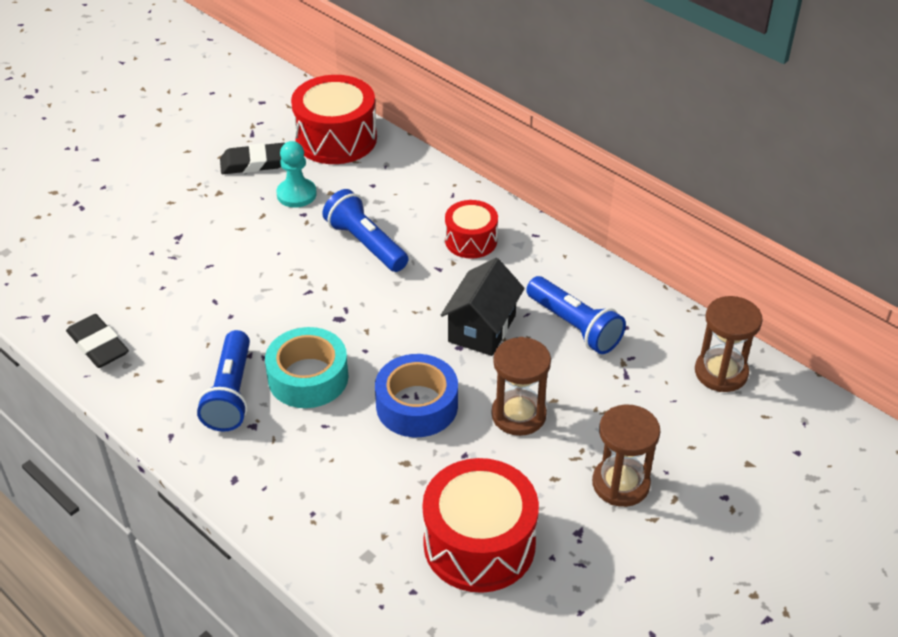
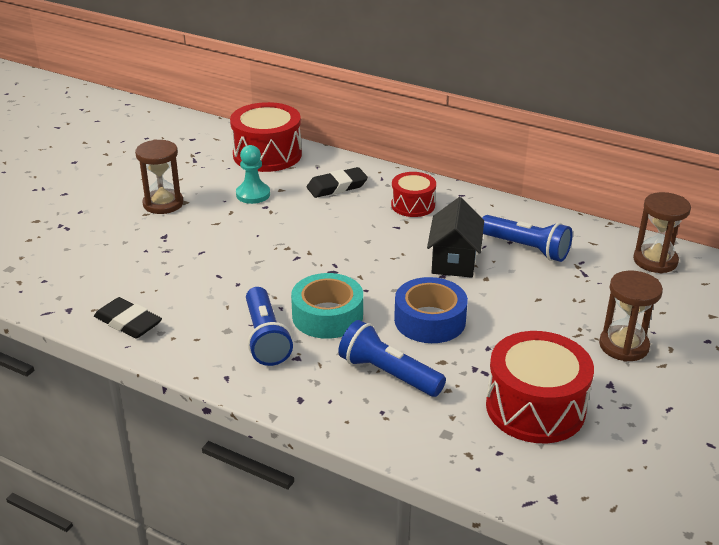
camera: 15 degrees left, 10 degrees down
black eraser [220,143,285,174] -> black eraser moved to [307,167,368,198]
blue flashlight [322,189,409,272] -> blue flashlight moved to [338,320,446,397]
brown hourglass [491,337,551,436] -> brown hourglass moved to [135,140,183,214]

